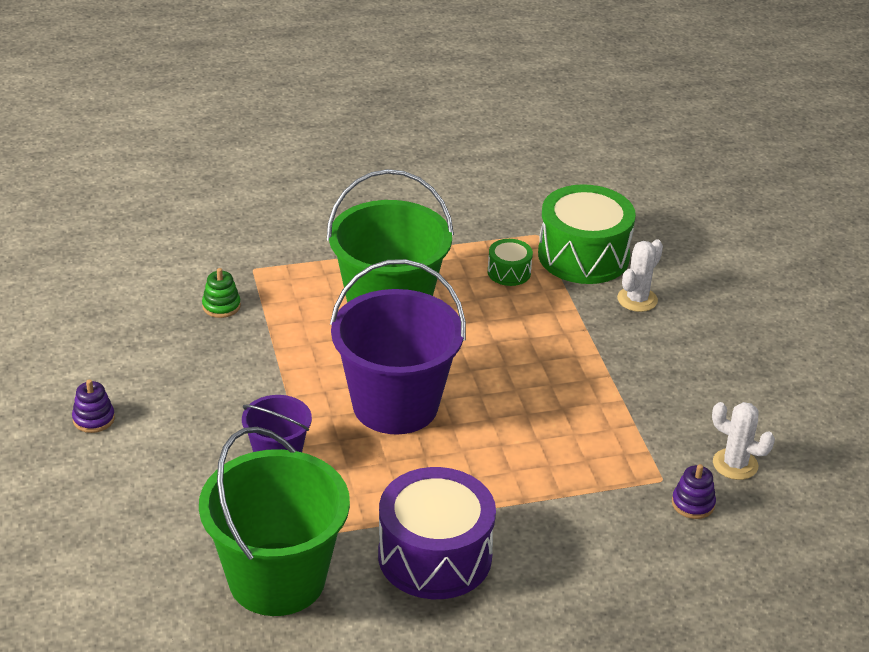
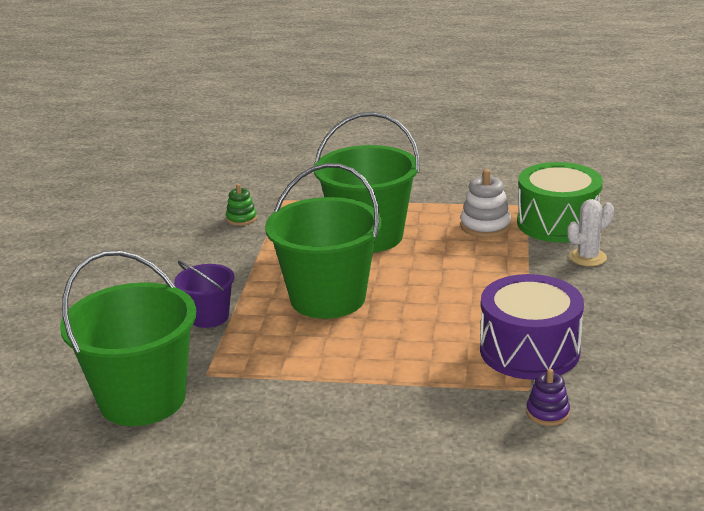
camera: 25 degrees right, 10 degrees down
purple stacking toy [72,379,115,433] -> none
purple bucket [330,259,466,434] -> green bucket [265,163,381,319]
purple drum [378,467,496,599] -> purple drum moved to [480,274,584,380]
green drum [488,239,533,286] -> white stacking toy [460,169,511,237]
white cactus [712,402,775,480] -> none

